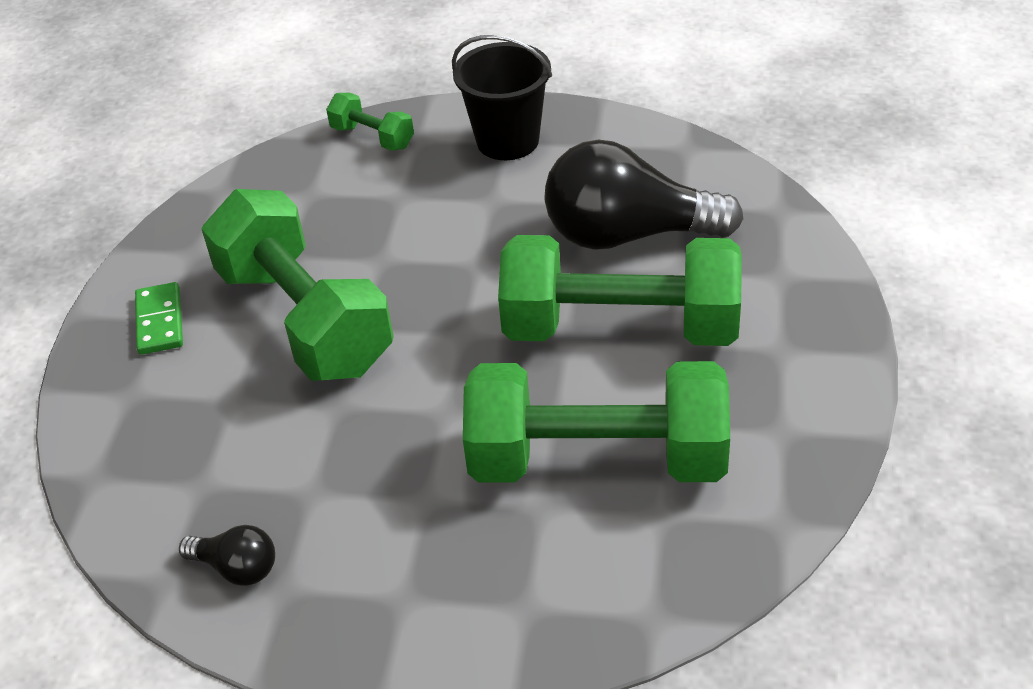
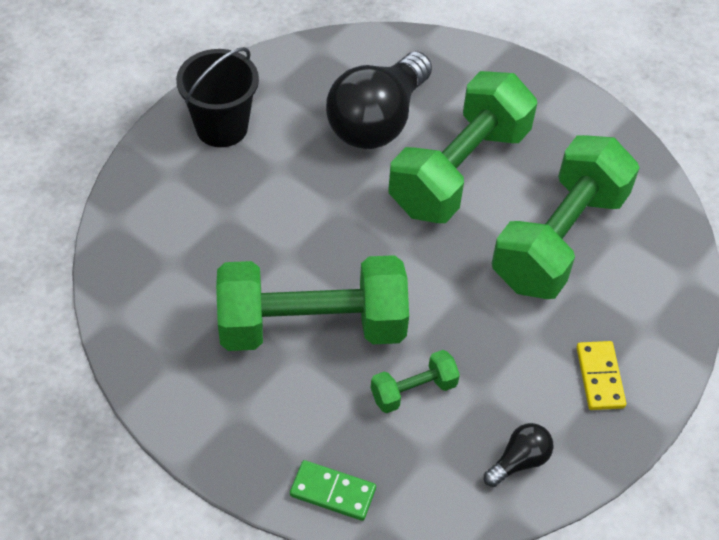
camera: 65 degrees left, 10 degrees up
green domino [135,282,183,355] -> green domino moved to [290,460,376,521]
green dumbbell [326,92,414,151] -> green dumbbell moved to [371,350,460,413]
none -> yellow domino [576,341,626,410]

